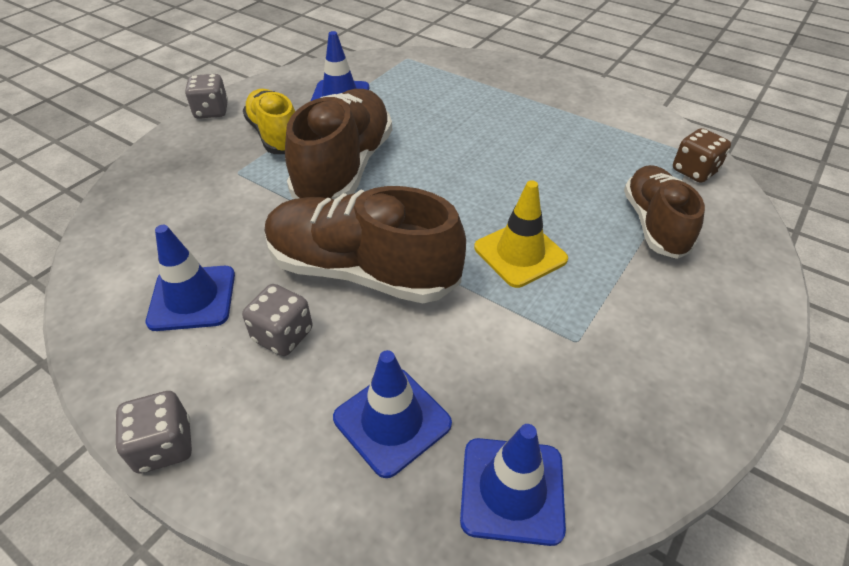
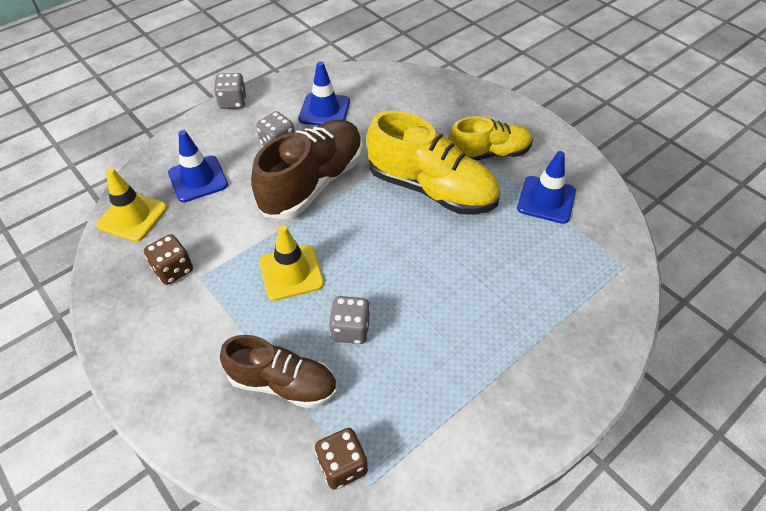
camera: 105 degrees right, 5 degrees up
grey dice [185,74,228,119] -> grey dice moved to [329,296,371,344]
brown shoe [285,89,392,199] -> yellow shoe [366,111,500,215]
blue traffic cone [460,424,566,546] -> yellow traffic cone [96,168,167,242]
none -> brown dice [144,234,193,285]

